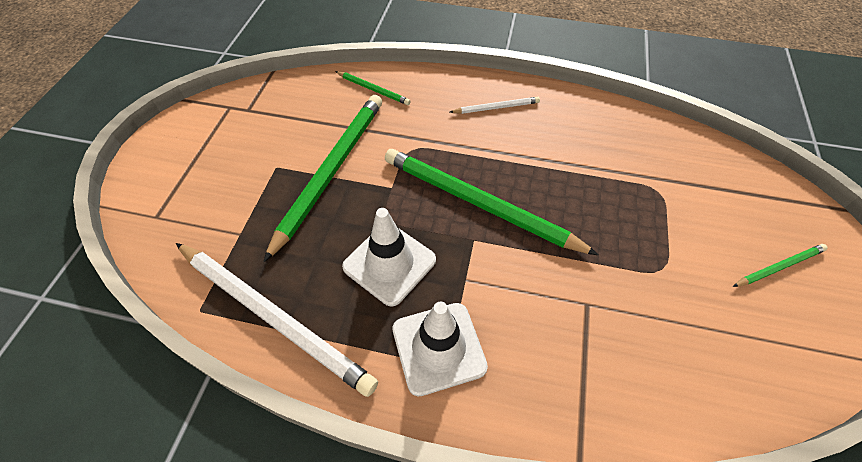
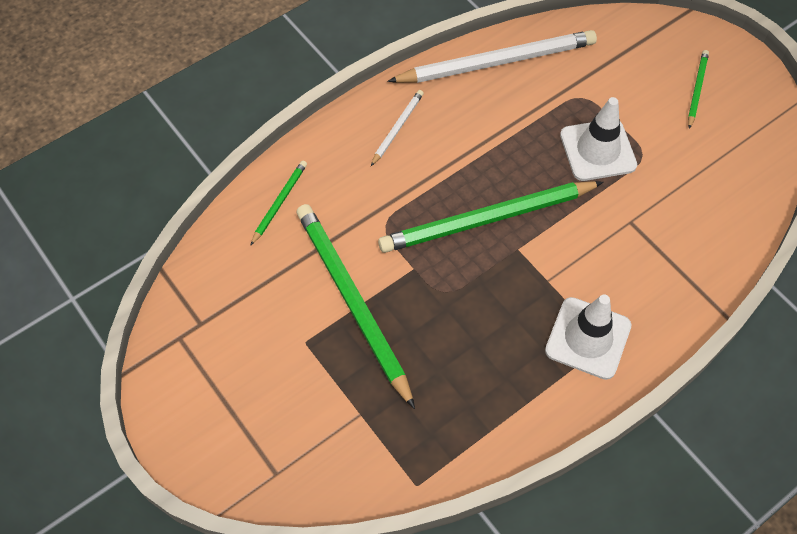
camera: 50 degrees left, 5 degrees up
white pencil [176,243,378,397] -> white pencil moved to [387,30,597,83]
green pencil [335,71,411,105] -> green pencil turned 45 degrees counterclockwise [250,161,307,246]
white traffic cone [342,208,436,307] -> white traffic cone moved to [560,97,637,181]

